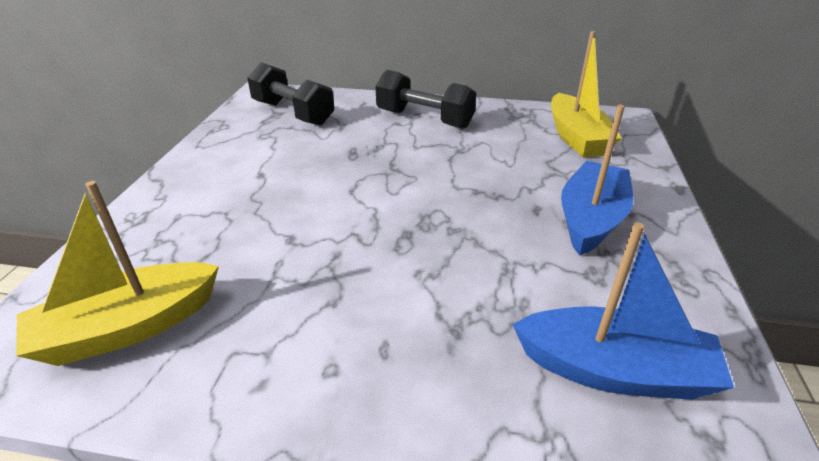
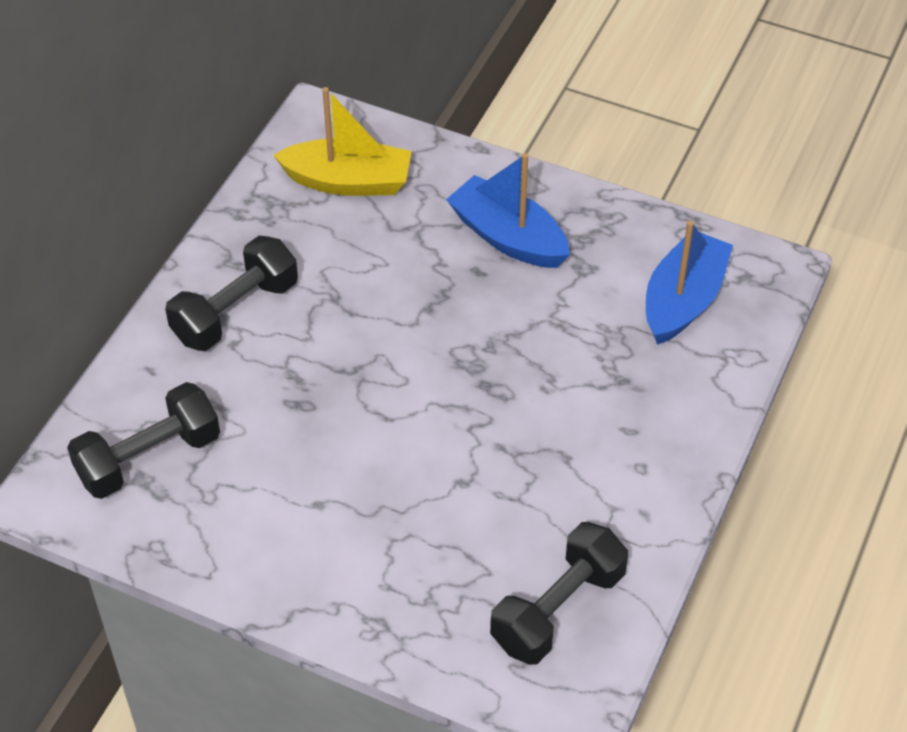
camera: 75 degrees left, 15 degrees up
yellow boat [16,181,219,366] -> black dumbbell [490,522,628,665]

